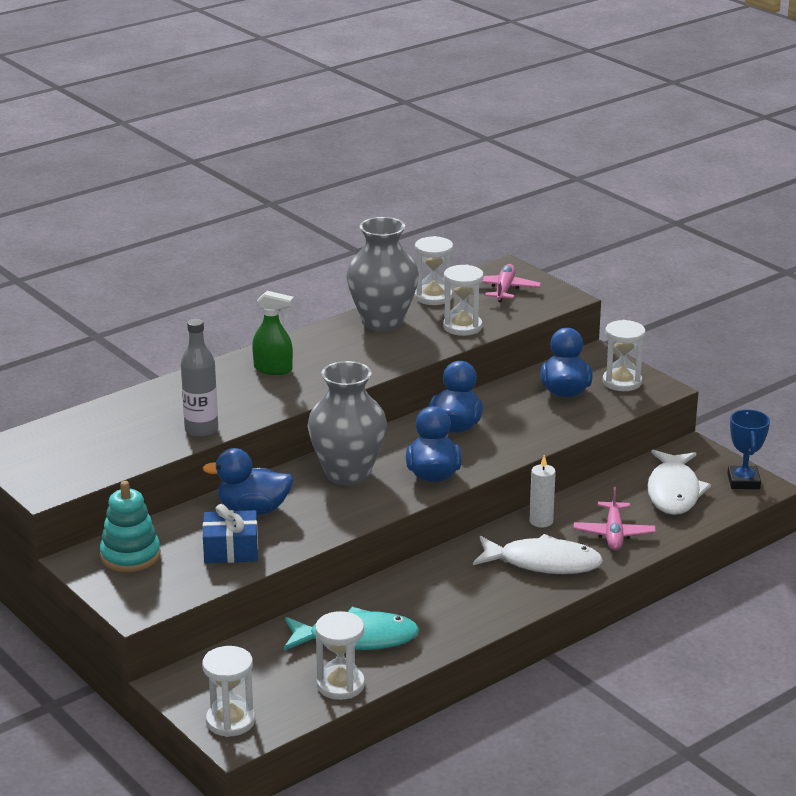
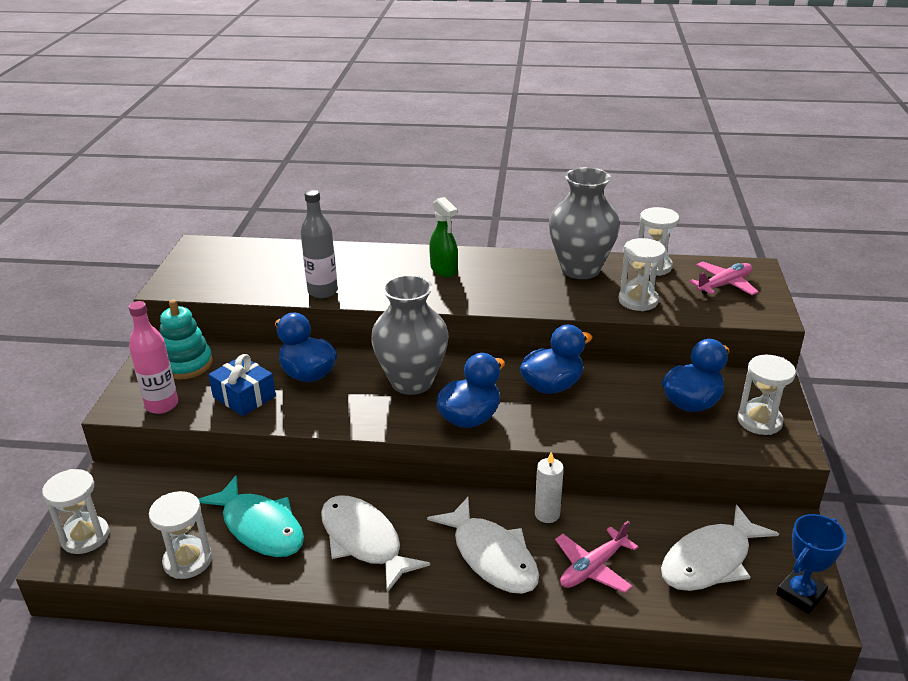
camera: 45 degrees right, 5 degrees up
none -> pink bottle [129,301,178,414]
none -> white fish [321,495,430,593]

